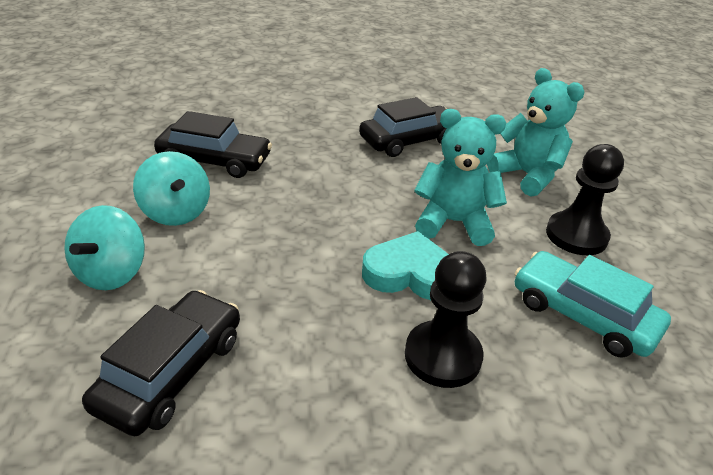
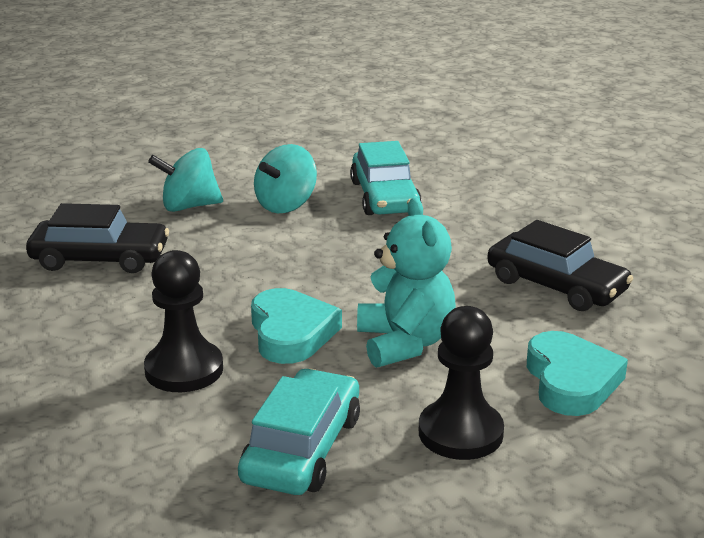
camera: 70 degrees right, 10 degrees down
black car [154,111,272,178] -> turquoise car [350,141,422,215]
turquoise teddy bear [487,68,585,197] -> turquoise heart [527,331,628,416]

